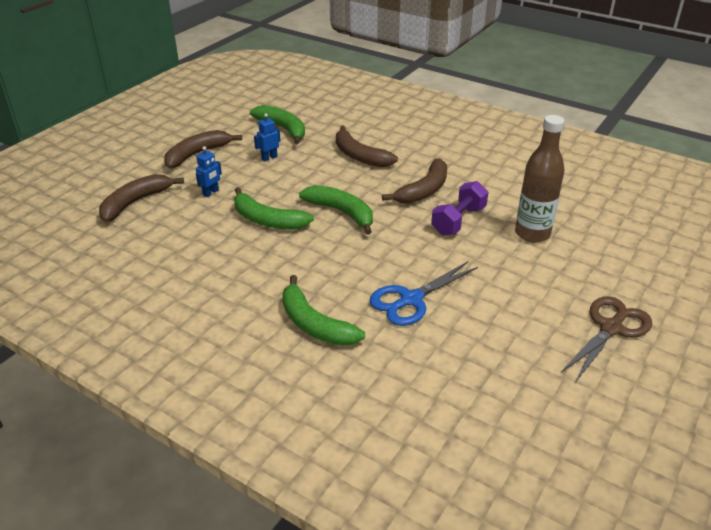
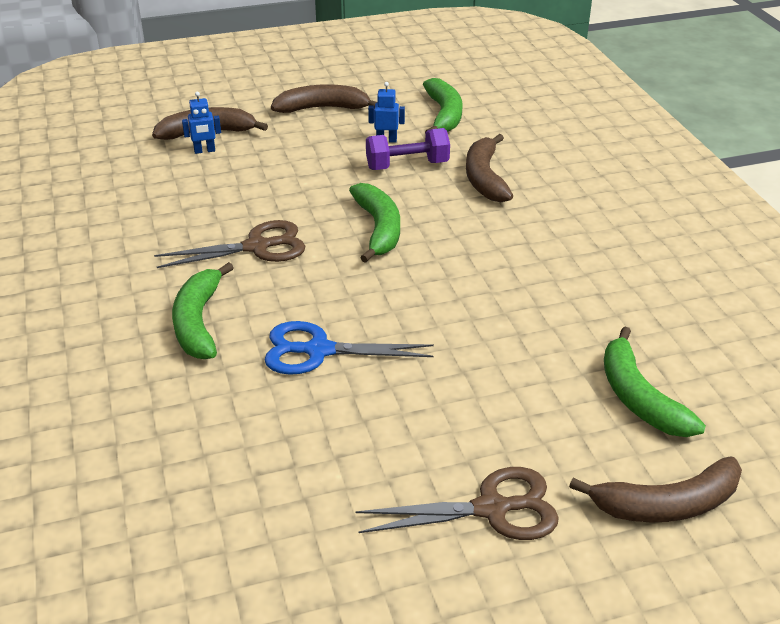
camera: 40 degrees right, 0 degrees up
blue robot [196,146,222,197] -> blue robot moved to [182,92,221,154]
green banana [234,187,314,229] -> green banana moved to [604,326,706,437]
brown banana [382,158,447,204] -> brown banana moved to [569,456,742,523]
purple dumbbell [431,181,488,235] -> purple dumbbell moved to [366,128,450,170]
brown bottle [515,115,564,243] -> none
none -> brown scissors [154,220,305,268]

